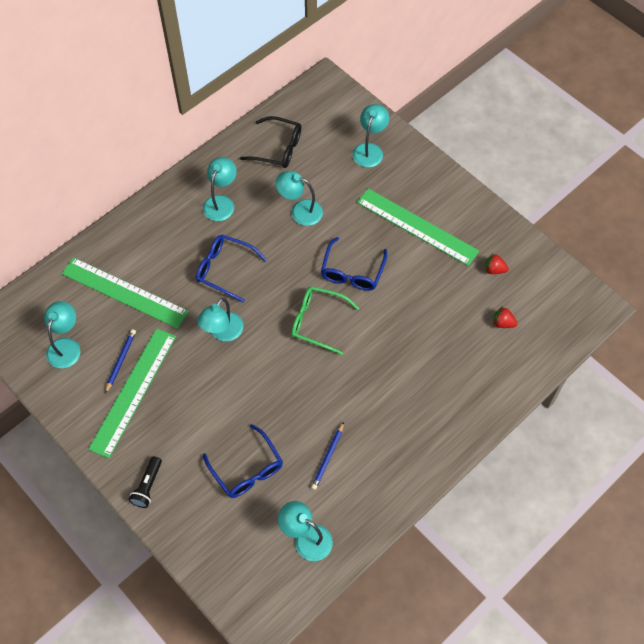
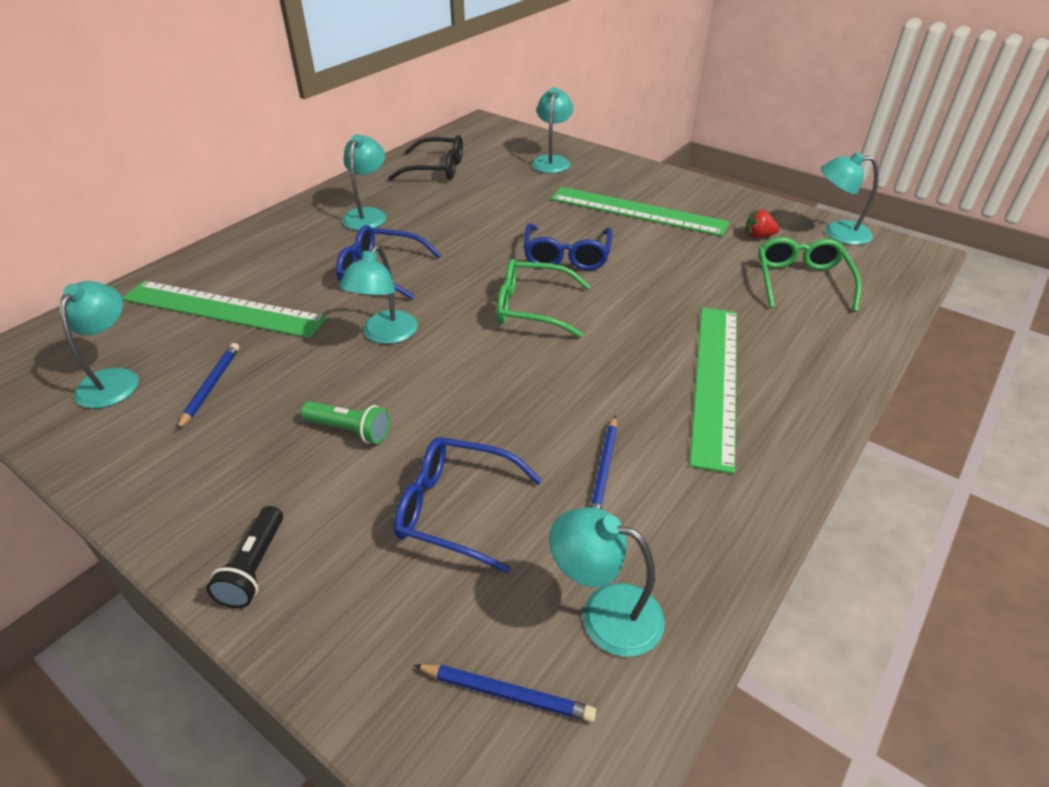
camera: 10 degrees left, 20 degrees down
green ruler [88,328,176,458] -> green ruler moved to [690,308,737,474]
blue glasses [203,424,283,498] -> blue glasses turned 150 degrees clockwise [394,437,542,574]
turquoise lamp [275,171,323,226] -> turquoise lamp moved to [821,152,879,245]
red strawberry [493,306,518,328] -> green glasses [758,237,862,312]
none -> green flashlight [301,401,390,444]
none -> blue pencil [414,664,596,722]

